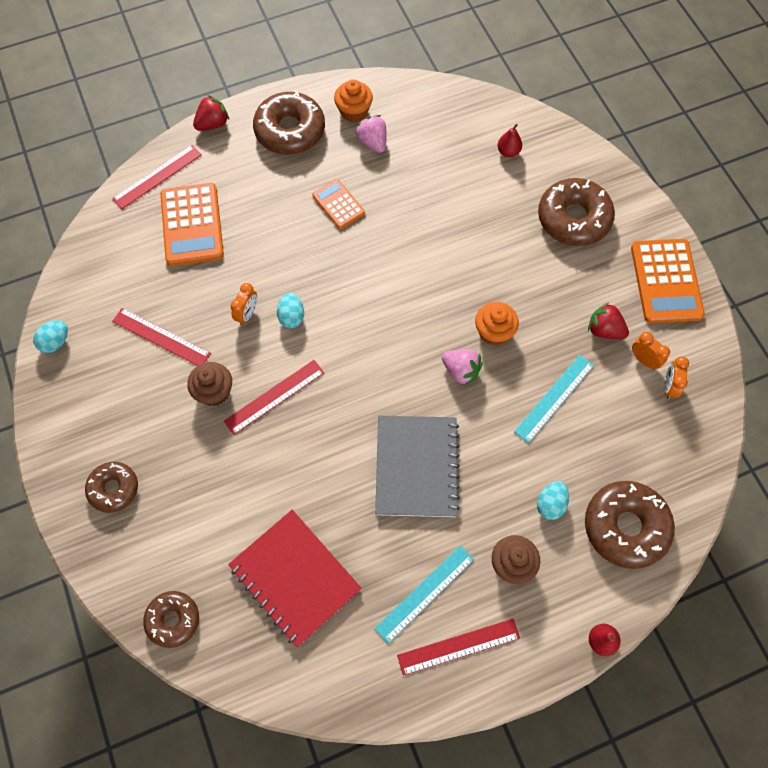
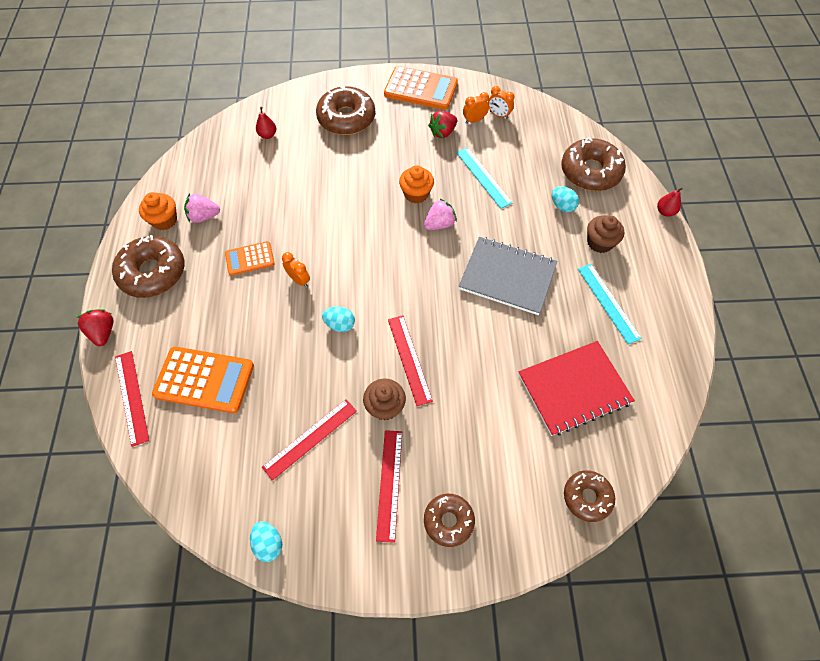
camera: 70 degrees left, 5 degrees down
orange clock [230,283,257,325] -> orange clock moved to [282,252,310,287]
red ruler [397,619,520,676] -> red ruler moved to [376,430,402,543]

